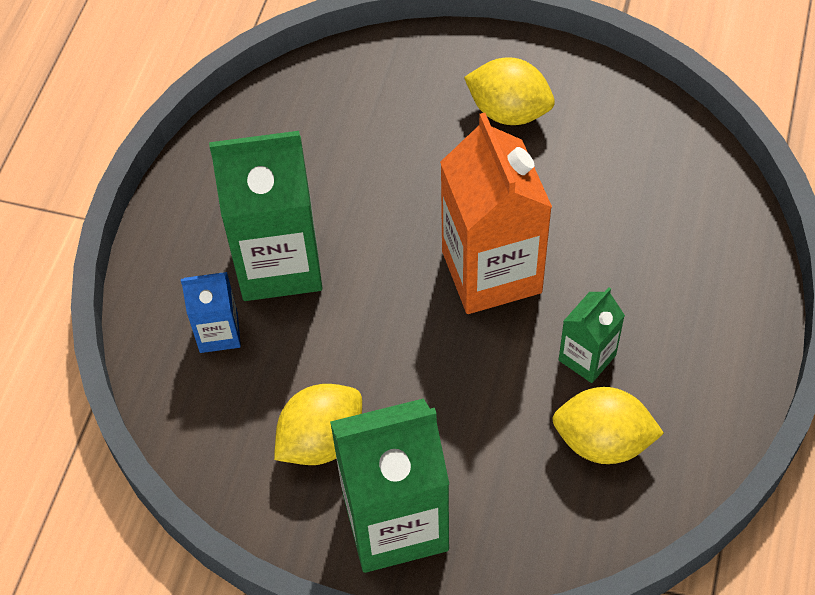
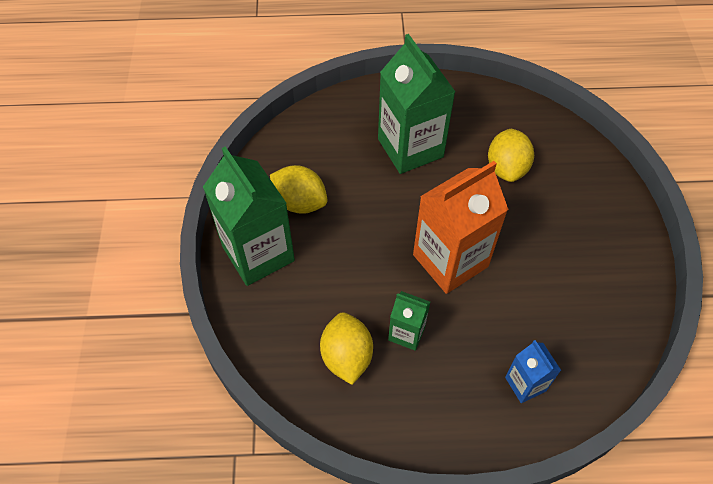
camera: 70 degrees right, 0 degrees up
blue carton [181,272,241,353] -> blue carton moved to [505,340,561,403]
yellow lemon [464,57,555,125] -> yellow lemon moved to [488,129,534,182]

